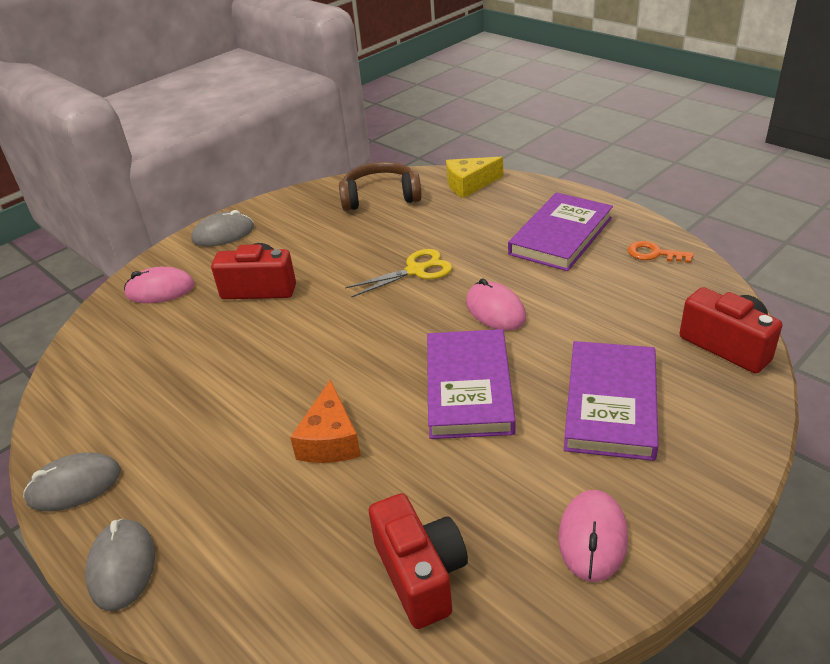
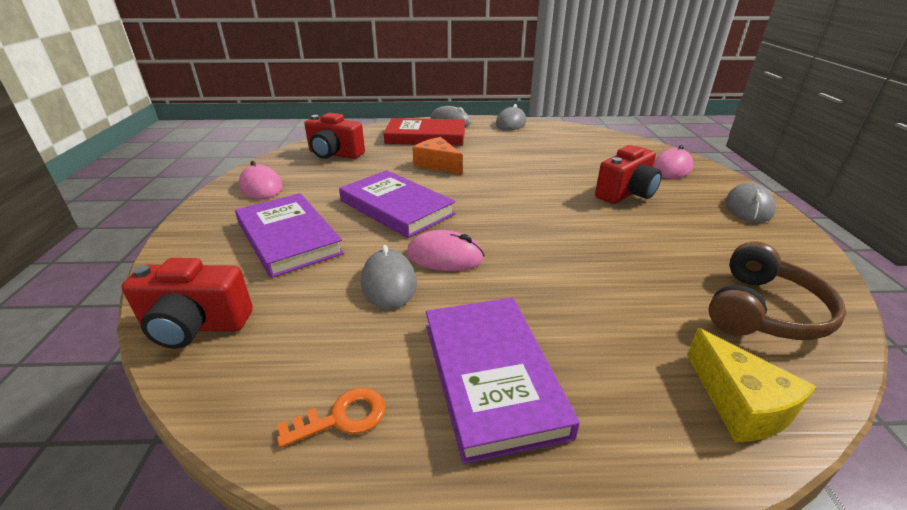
camera: 130 degrees right, 5 degrees down
yellow scissors [345,249,452,297] -> none
yellow cheese [446,156,503,198] -> yellow cheese turned 135 degrees clockwise [687,328,816,442]
none -> grey mouse [361,245,417,309]
none -> red book [384,118,465,146]

